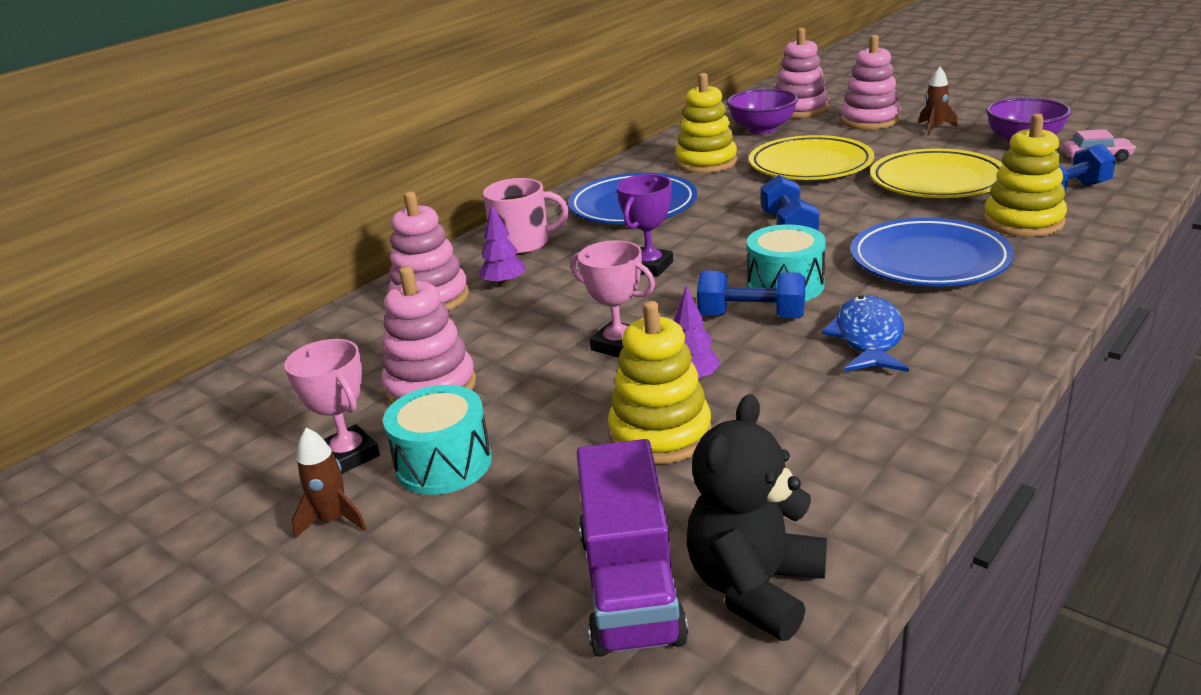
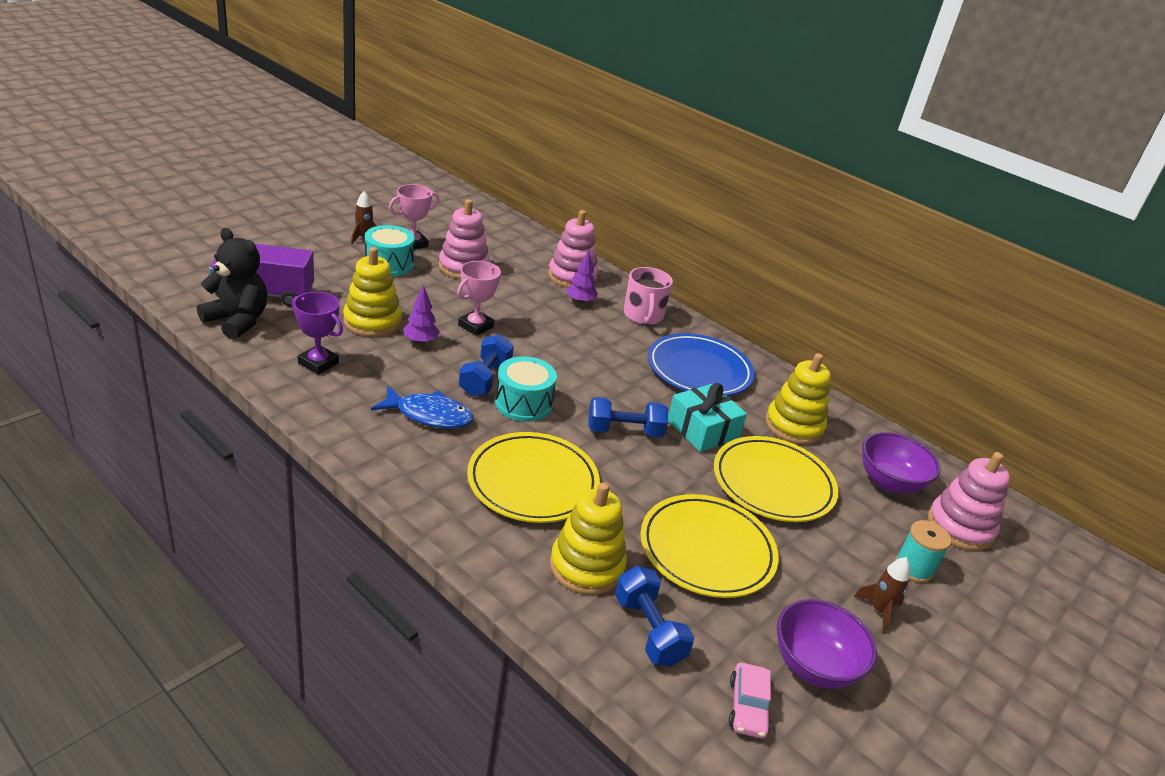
camera: 85 degrees right, 5 degrees up
purple trophy [617,174,673,277] -> purple trophy moved to [292,292,343,375]
pink stacking toy [841,35,901,130] -> turquoise spool [895,520,951,583]
blue plate [851,218,1014,286] -> yellow plate [467,432,600,523]
none -> turquoise gift [668,383,747,452]

